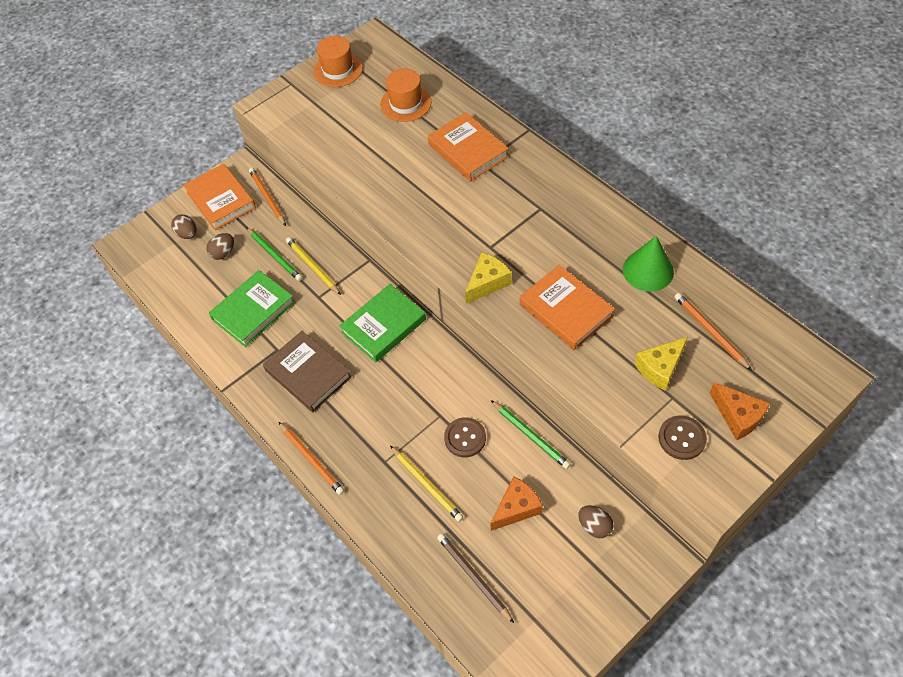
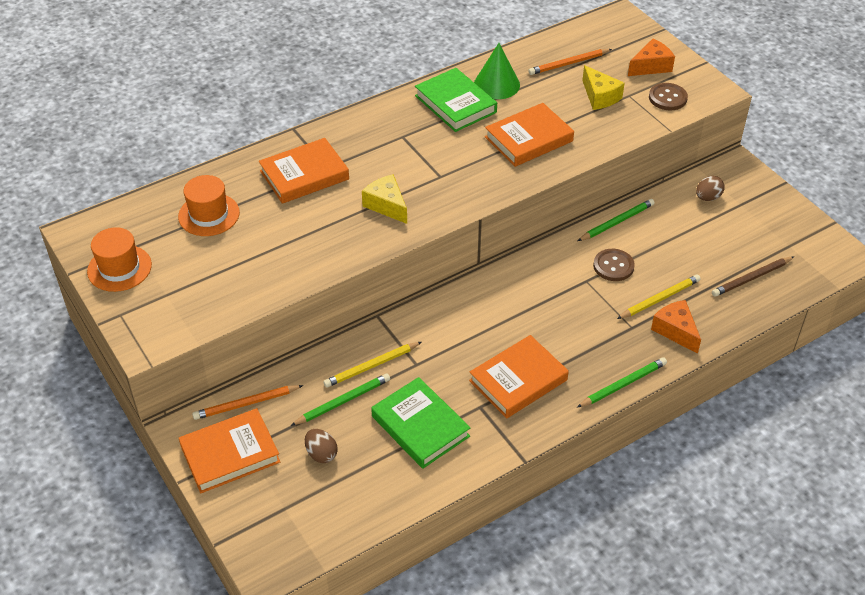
camera: 85 degrees left, 10 degrees down
brown egg [171,215,197,239] -> none
brown book [263,331,352,412] -> orange book [469,335,569,418]
orange pencil [279,422,345,495] -> green pencil [577,357,667,407]
green book [339,284,426,362] -> green book moved to [415,68,497,132]
yellow cheese [465,252,512,304] -> yellow cheese moved to [362,174,407,224]
orange cheese [490,476,543,531] -> orange cheese moved to [651,300,701,354]

